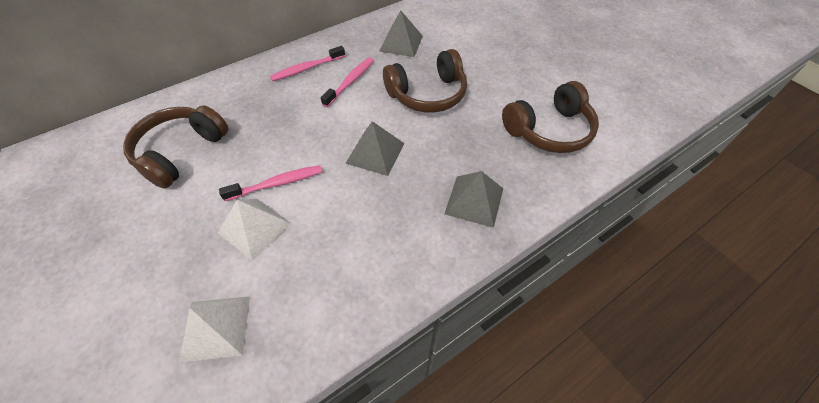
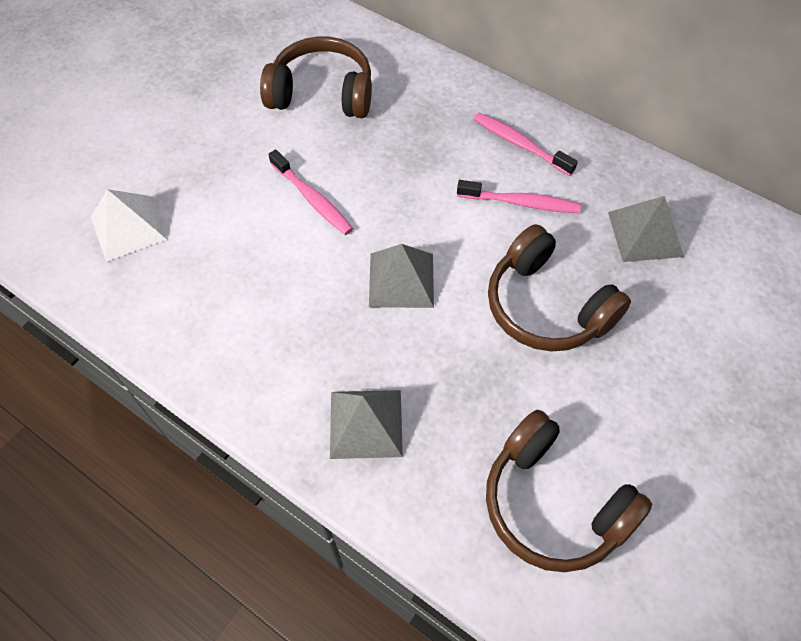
camera: 70 degrees right, 5 degrees up
white pyramid [218,199,292,261] -> none

